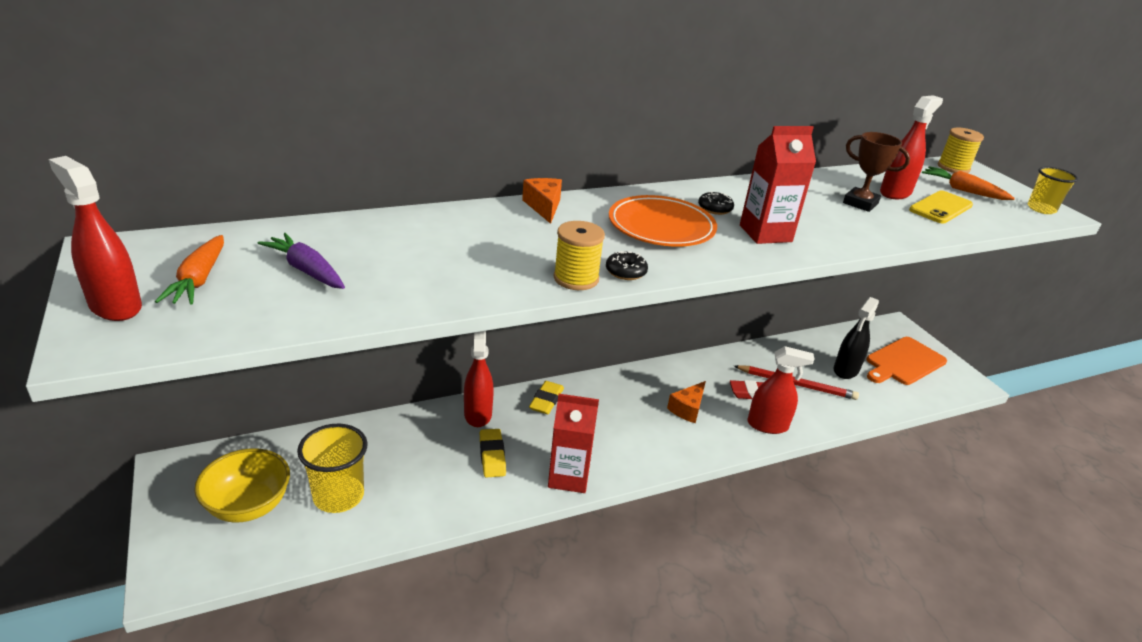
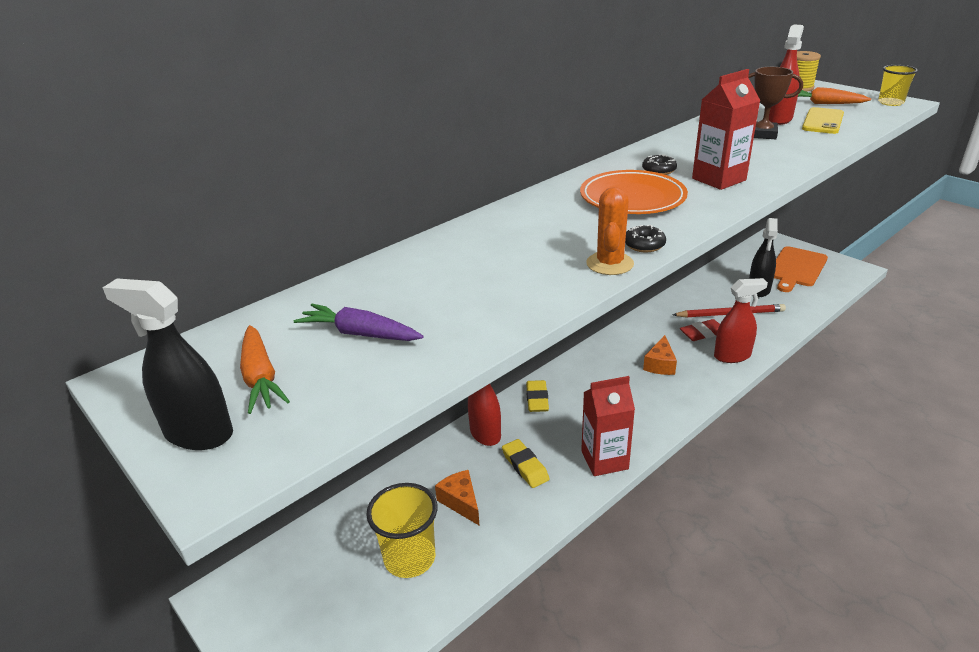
camera: 15 degrees left, 0 degrees up
red spray bottle [49,156,142,321] -> black spray bottle [103,278,233,450]
yellow bowl [194,448,290,523] -> none
orange cheese [522,178,562,224] -> orange cheese moved to [435,470,479,525]
yellow spool [554,221,605,290] -> orange cactus [586,187,634,275]

